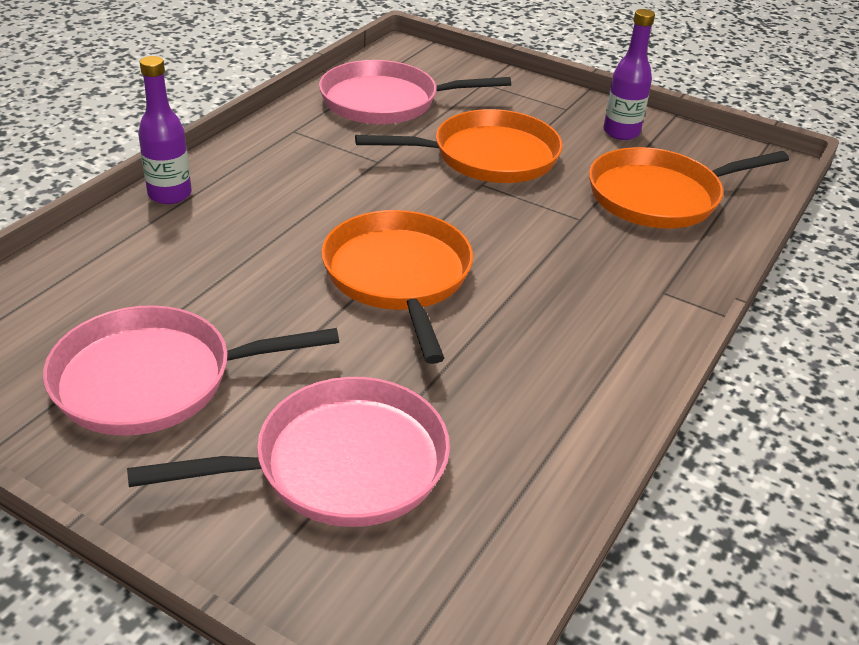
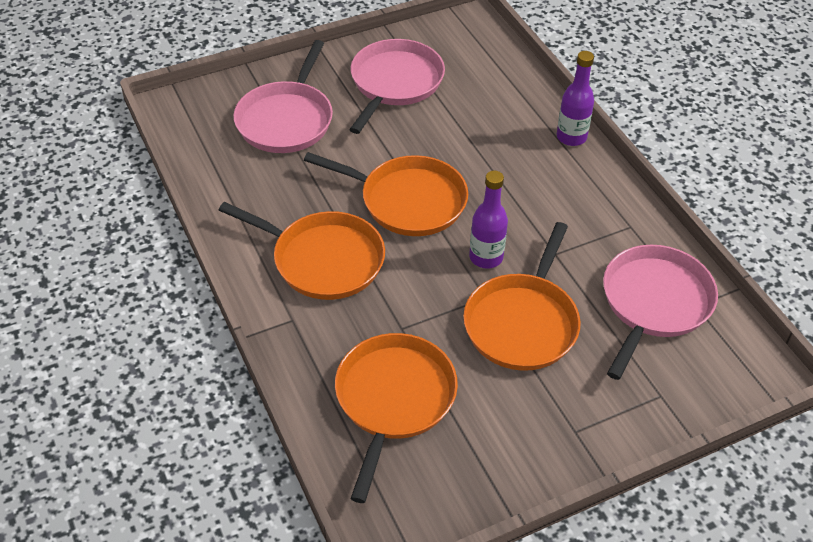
camera: 125 degrees right, 10 degrees up
purple bottle [603,9,655,140] -> purple bottle moved to [469,170,508,269]
none -> orange pan [219,202,385,300]

